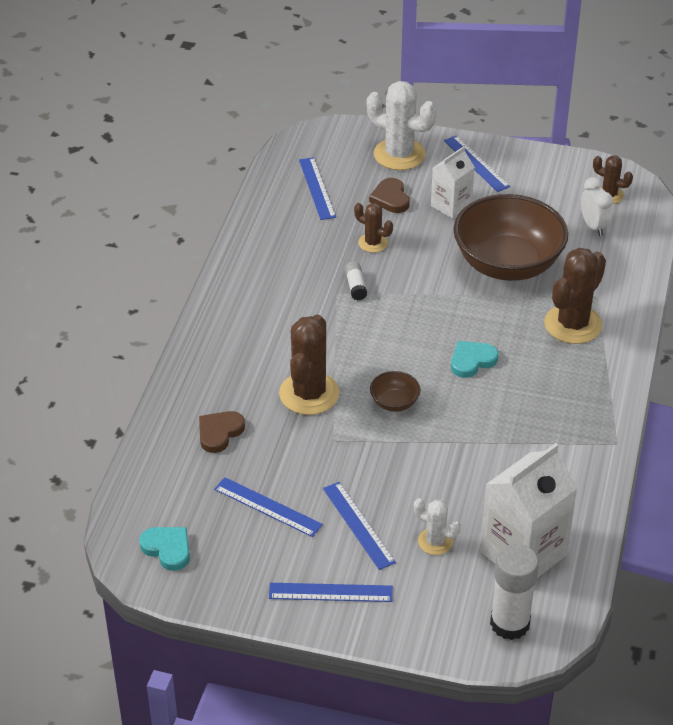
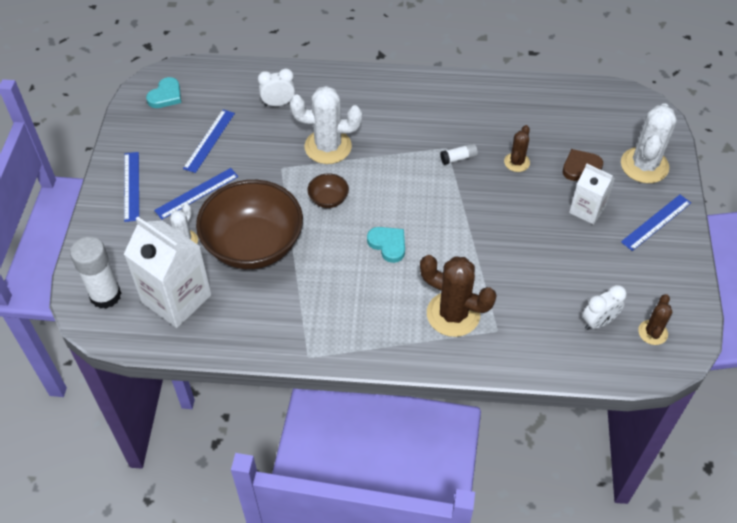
camera: 80 degrees right, 10 degrees up
brown heart [199,411,245,453] -> white clock [258,68,295,106]
brown cactus [279,315,340,415] -> white cactus [290,86,362,164]
blue ruler [299,157,336,220] -> none
brown bowl [453,194,568,281] -> brown bowl moved to [196,180,303,269]

